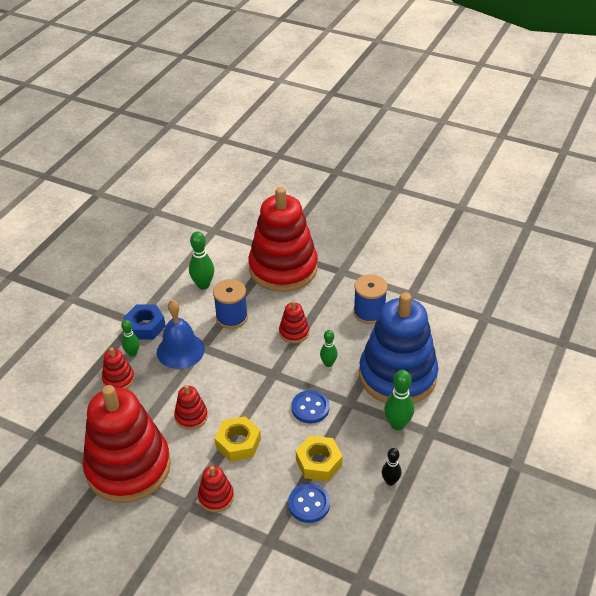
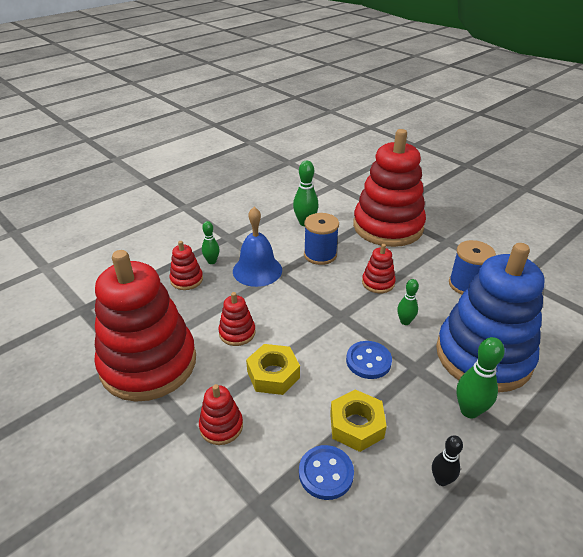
camera: 20 degrees right, 5 degrees down
blue nut [124,304,166,340] -> none

